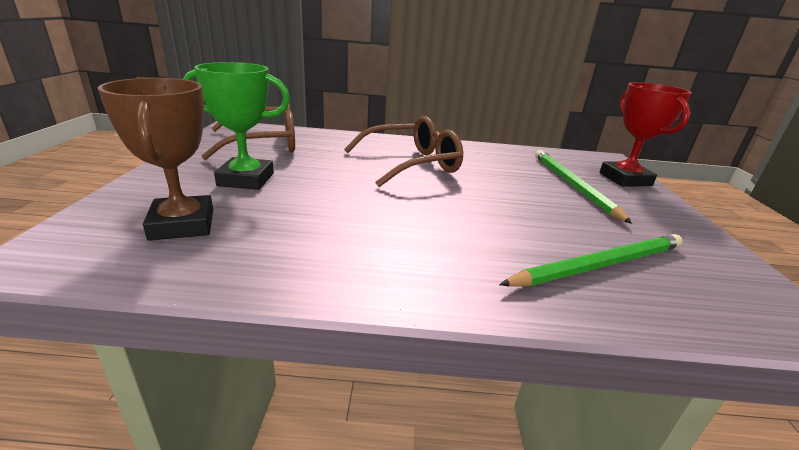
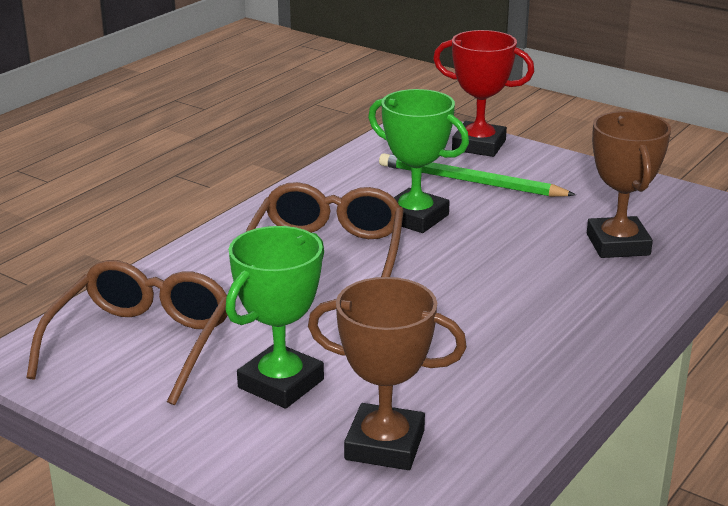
camera: 55 degrees left, 0 degrees up
green pencil [499,234,683,286] -> brown trophy [587,111,671,258]
none -> green trophy [368,89,469,233]

